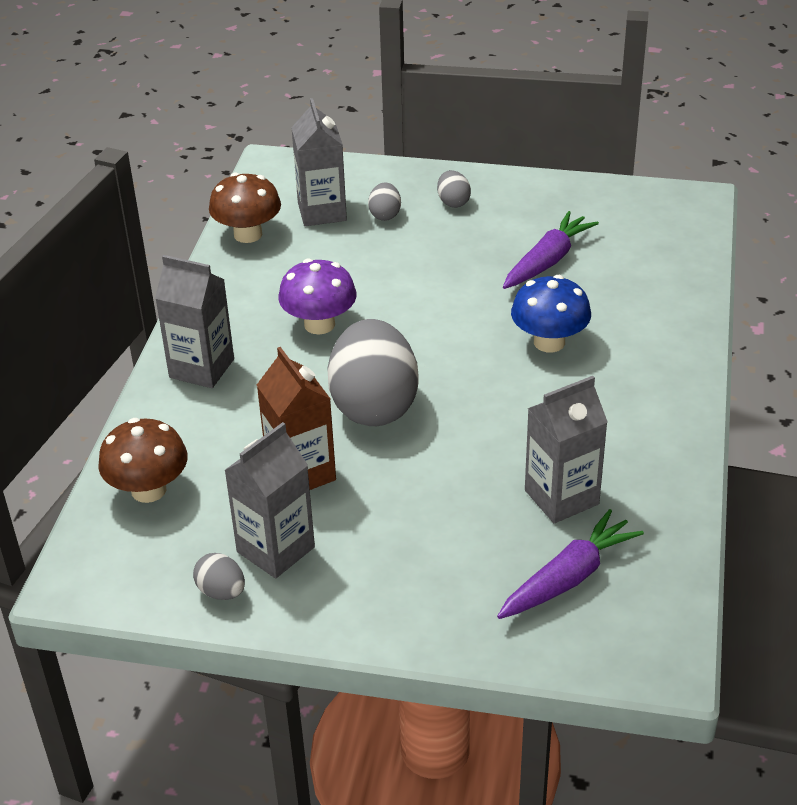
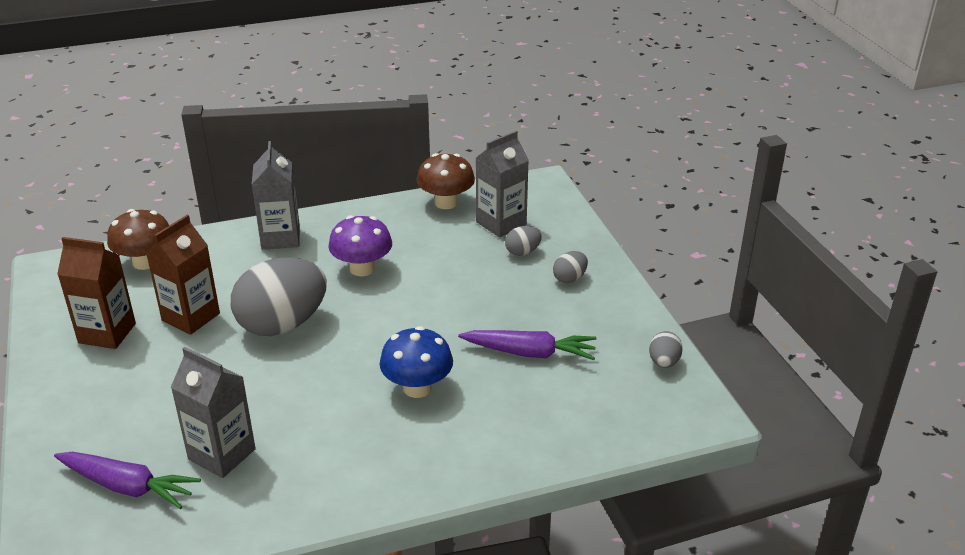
camera: 60 degrees right, 5 degrees down
grey egg [193,553,245,600] -> grey egg moved to [649,331,683,368]
grey carton [224,422,315,578] -> brown carton [57,237,136,349]

